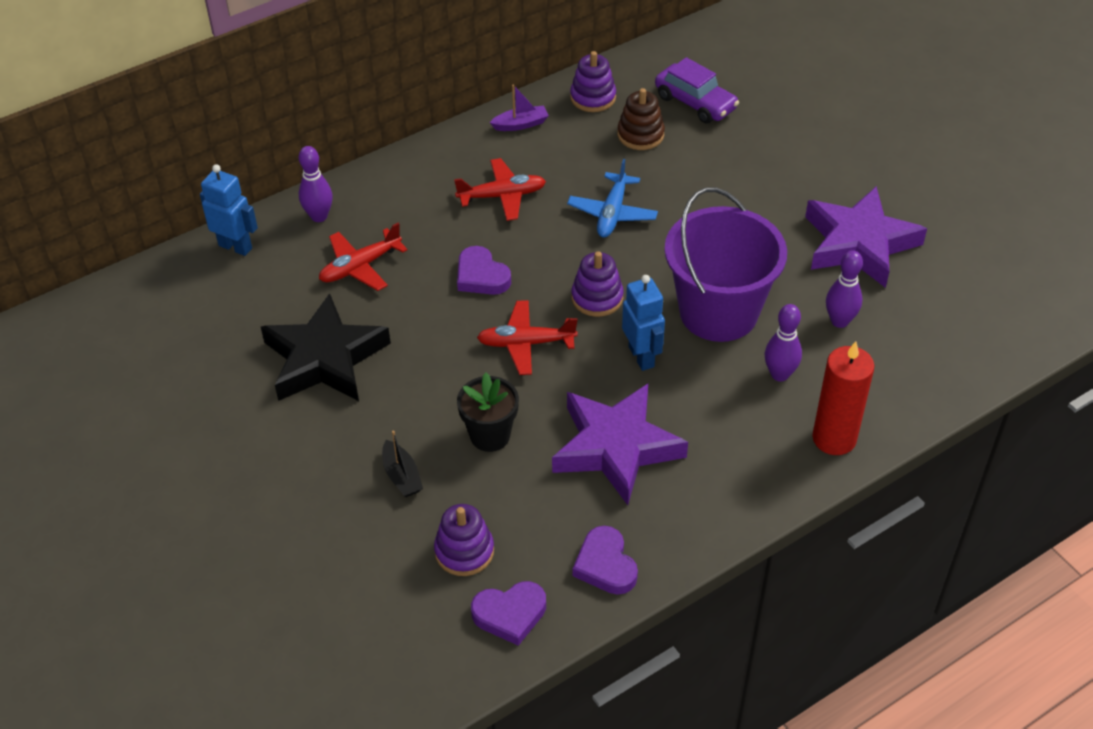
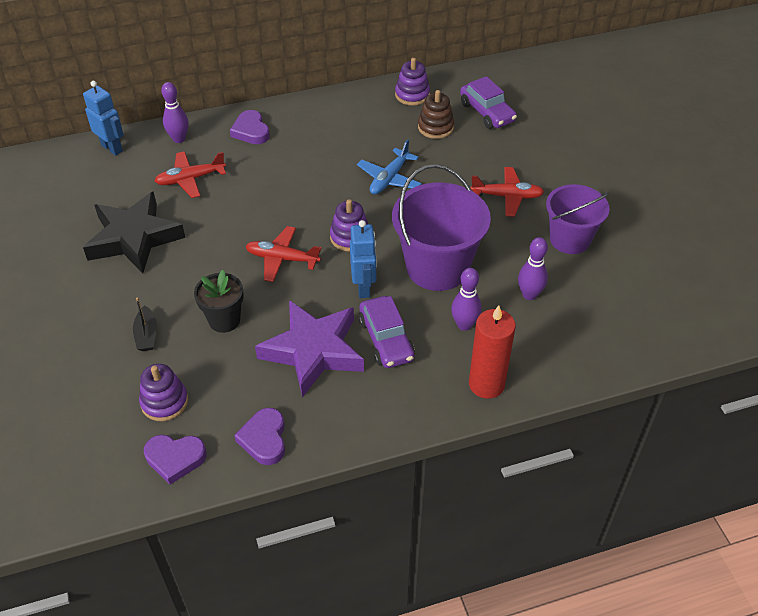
camera: 15 degrees right, 0 degrees up
red plane [454,158,546,221] -> red plane moved to [470,167,544,217]
purple heart [457,246,511,295] -> purple heart moved to [230,110,270,144]
purple boat [489,84,549,131] -> none
purple star [805,186,927,288] -> purple bucket [546,184,609,254]
none -> purple car [359,296,415,368]

